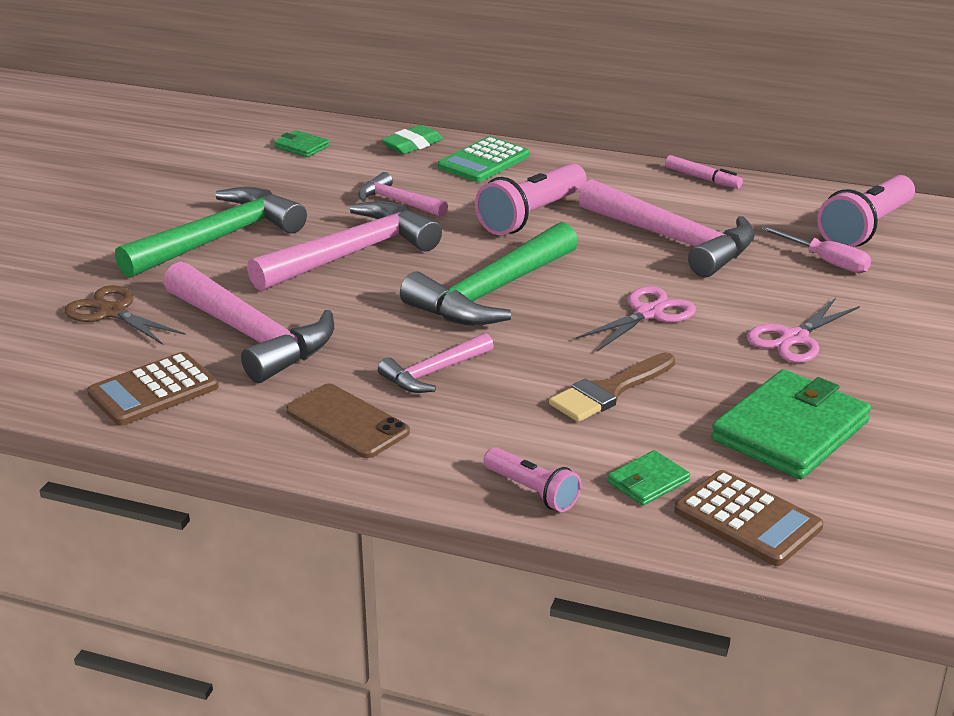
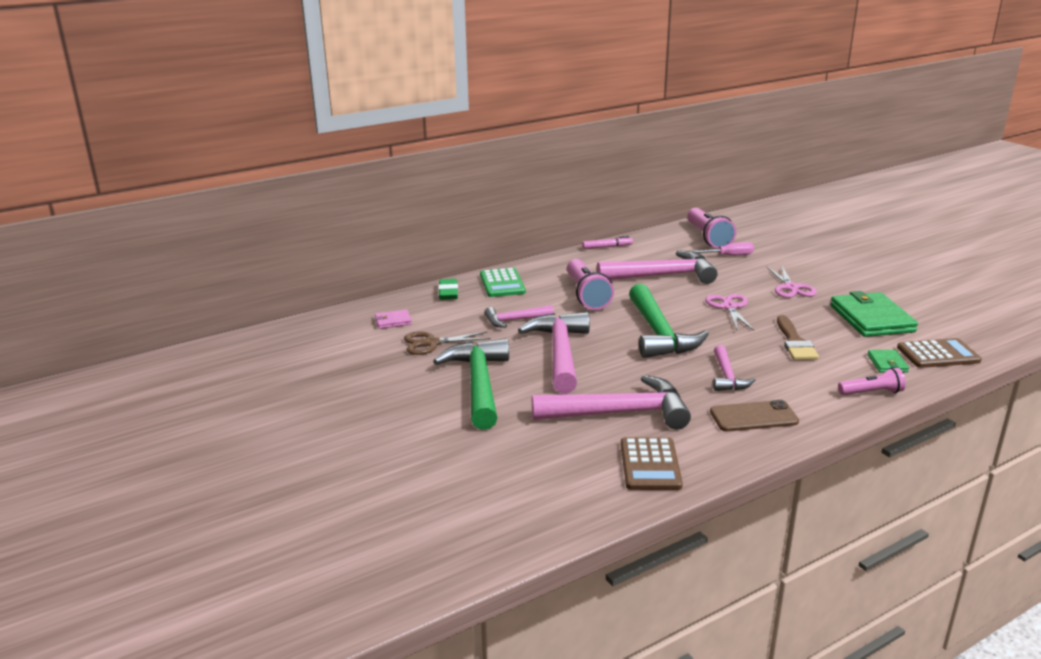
camera: 50 degrees left, 5 degrees down
brown scissors [64,285,186,345] -> brown scissors moved to [404,331,491,355]
green wallet [274,130,330,157] -> pink wallet [375,309,412,329]

